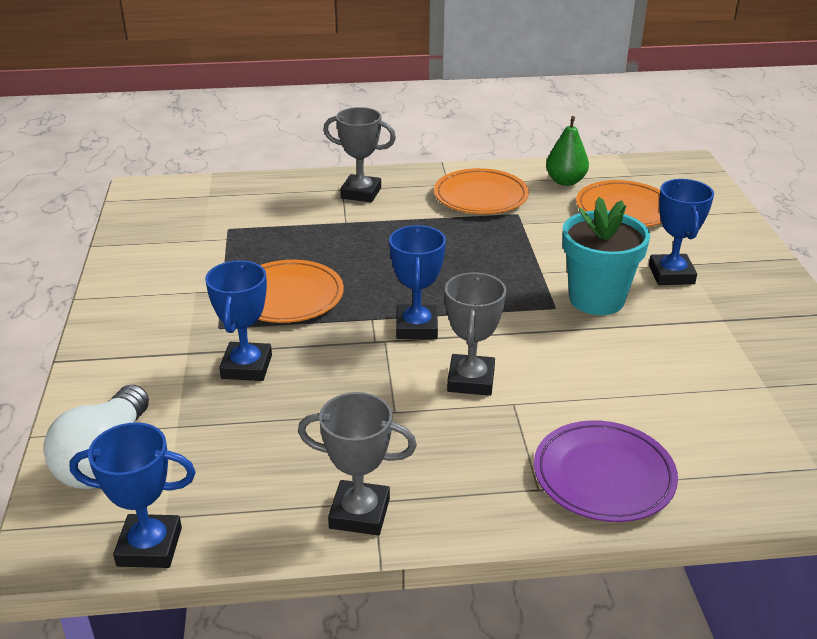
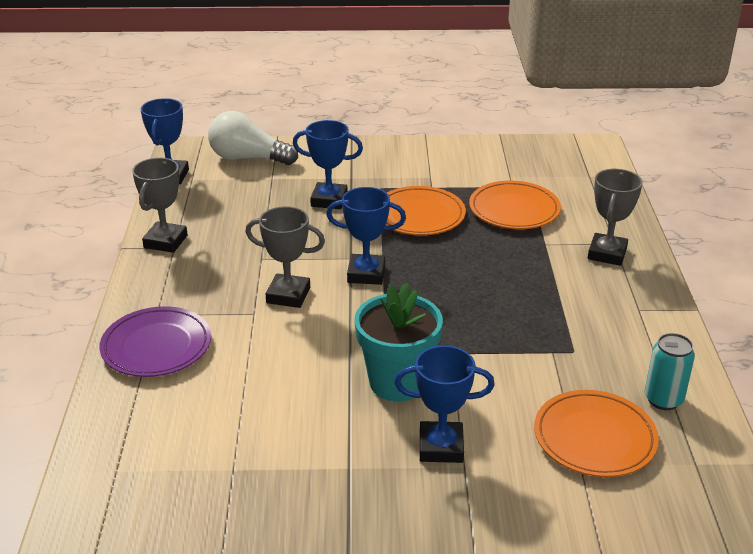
camera: 95 degrees right, 0 degrees up
orange plate [434,168,529,214] -> orange plate moved to [469,181,561,229]
green pear [546,116,589,186] -> turquoise can [645,333,695,410]

